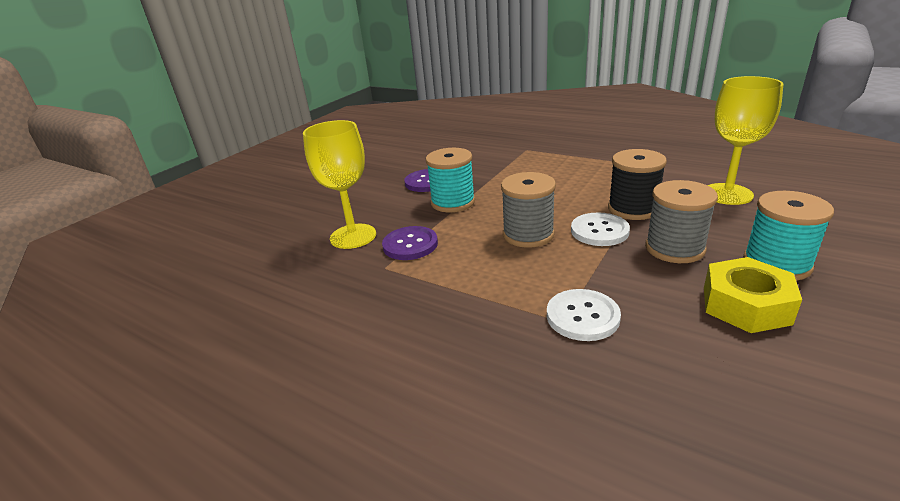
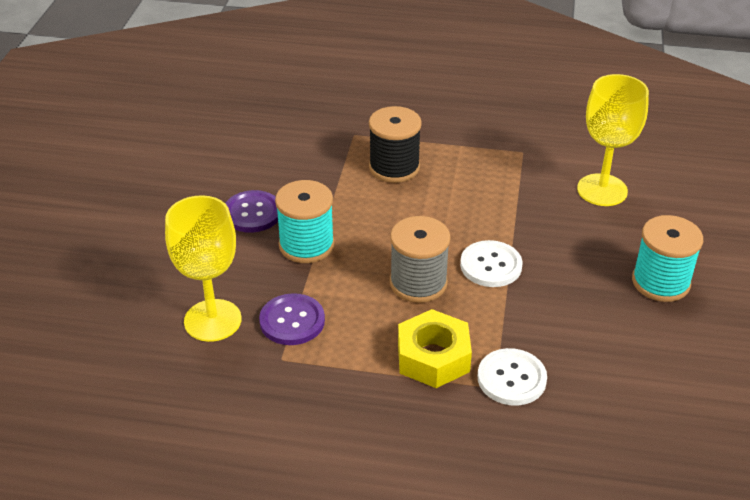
camera: 25 degrees left, 10 degrees up
black spool [608,149,667,220] -> black spool moved to [369,106,422,183]
grey spool [645,180,718,263] -> none
yellow nut [704,257,802,333] -> yellow nut moved to [398,309,472,388]

